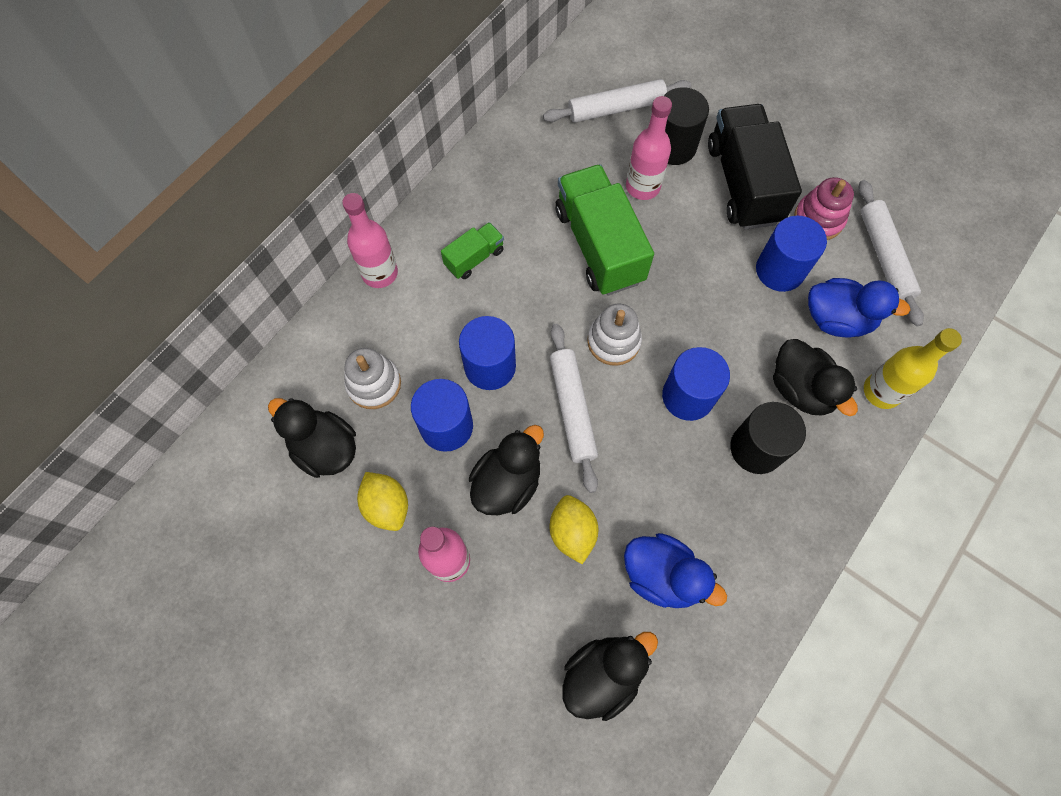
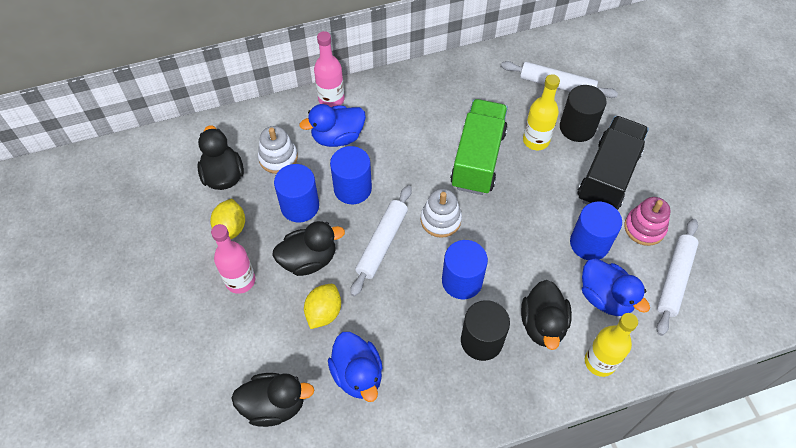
camera: 35 degrees right, 10 degrees down
green truck [441,222,504,279] -> none
pink bottle [626,96,672,200] -> yellow bottle [523,74,560,150]
none -> blue duck [299,104,366,147]

